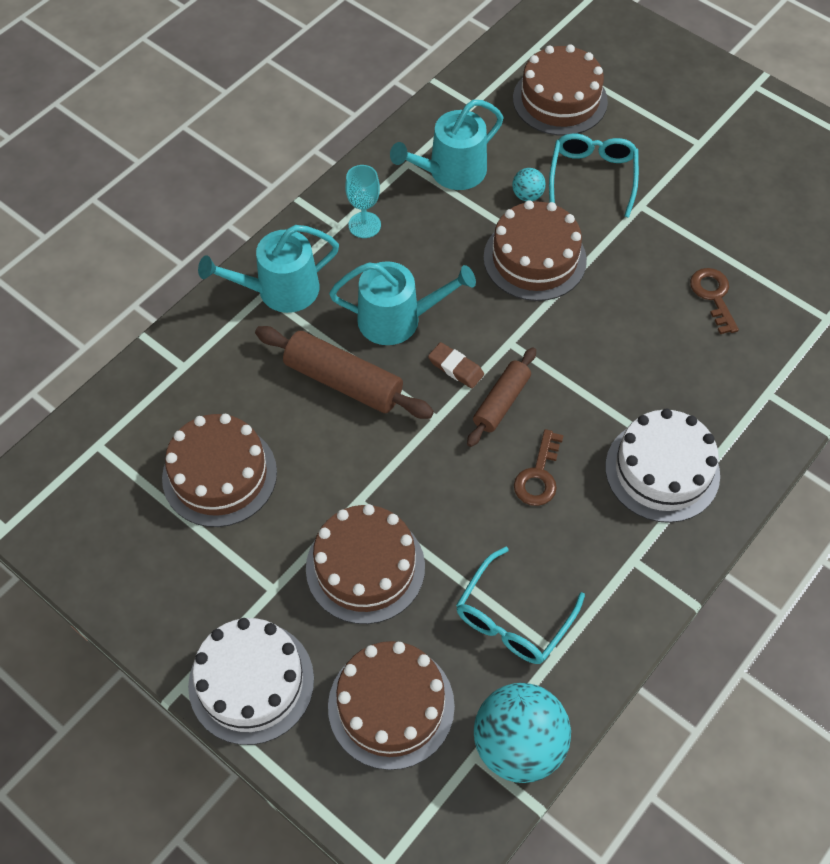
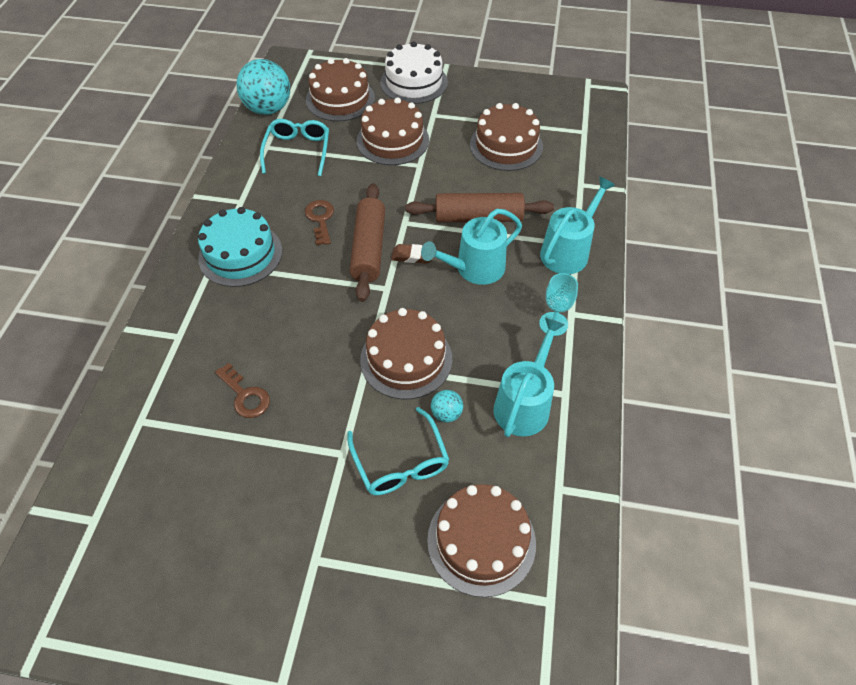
camera: 150 degrees right, 5 degrees down
brown rolling pin [467,347,536,447] -> brown rolling pin [350,183,385,302], size x1.56
white cake [605,409,720,523] -> turquoise cake [198,207,282,287]

